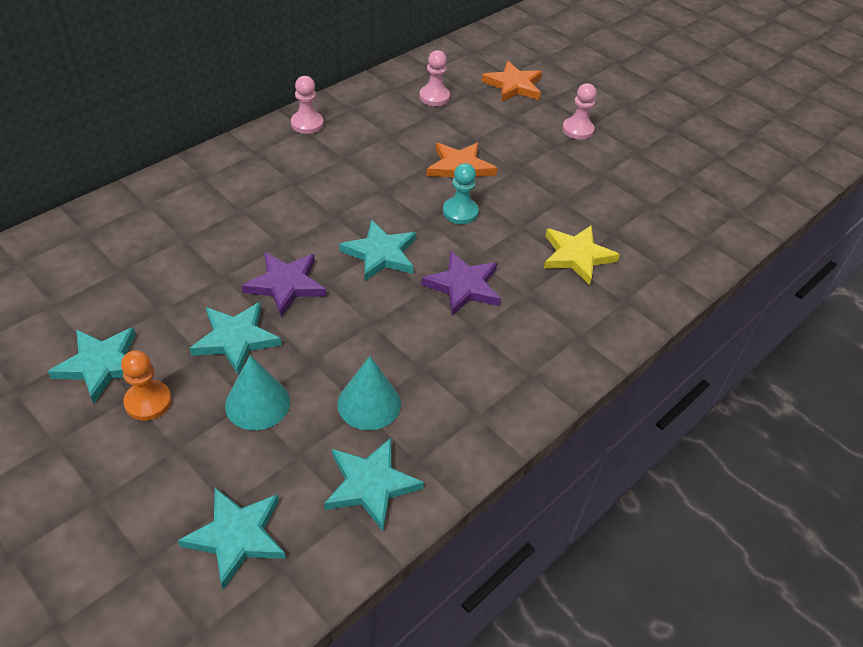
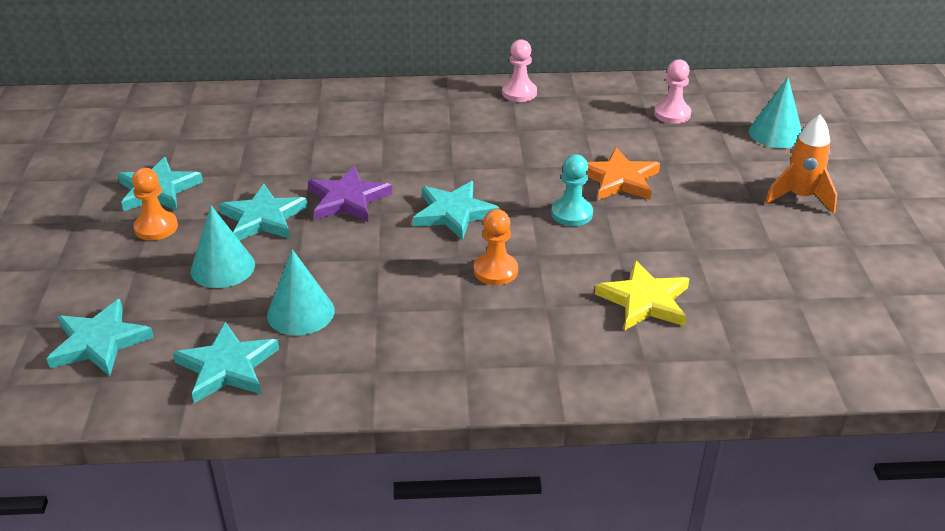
camera: 45 degrees right, 10 degrees down
purple star [421,250,501,316] -> orange pawn [474,209,518,285]
orange star [481,61,542,102] -> turquoise cone [749,77,802,148]
pink pawn [562,83,597,140] -> orange rocket [765,115,837,214]

